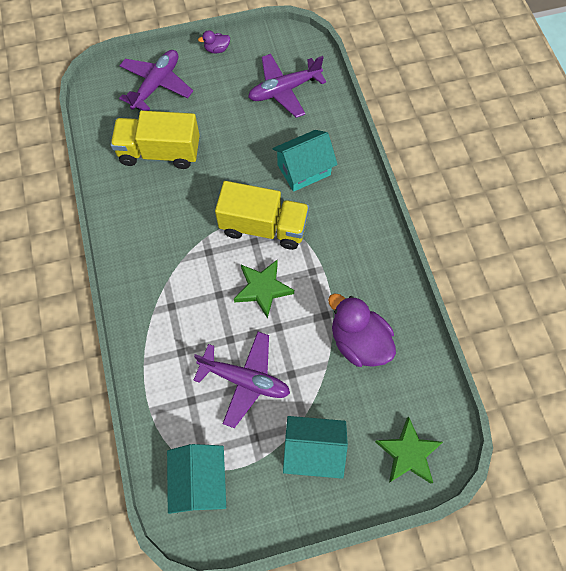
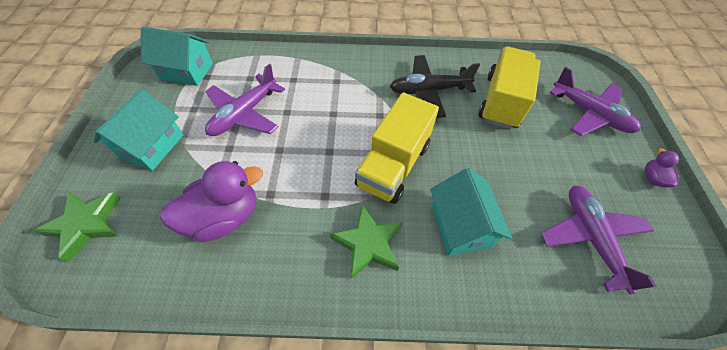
camera: 105 degrees right, 10 degrees down
green star [234,259,294,319] -> green star moved to [330,205,403,279]
none -> black plane [390,55,480,118]

